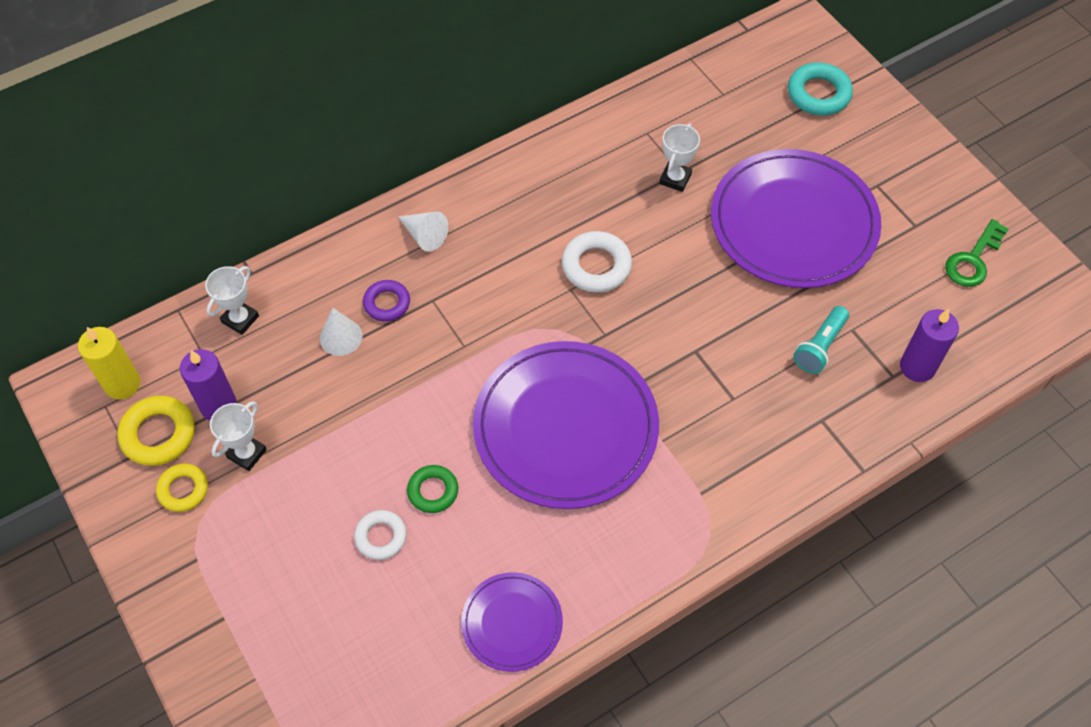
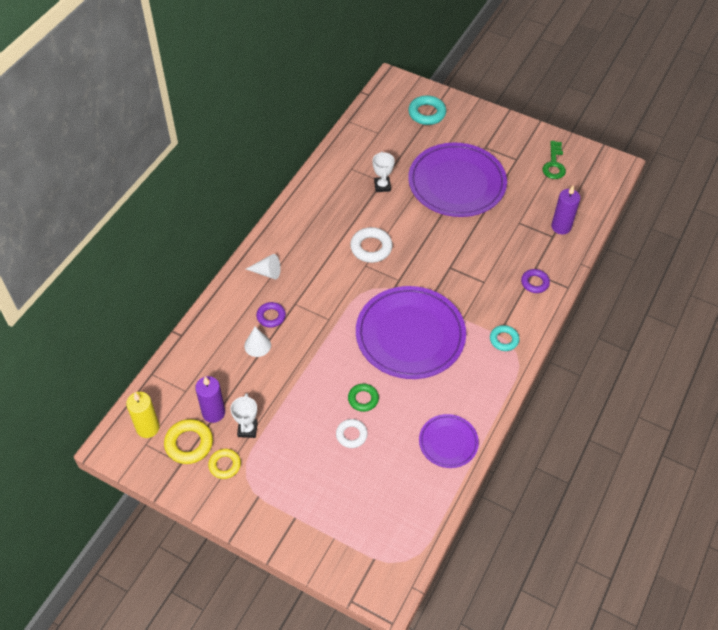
camera: 30 degrees left, 5 degrees down
white trophy [205,266,259,335] -> none
turquoise flashlight [793,306,849,374] -> none
none -> turquoise ring [490,325,520,351]
none -> purple ring [521,269,550,293]

